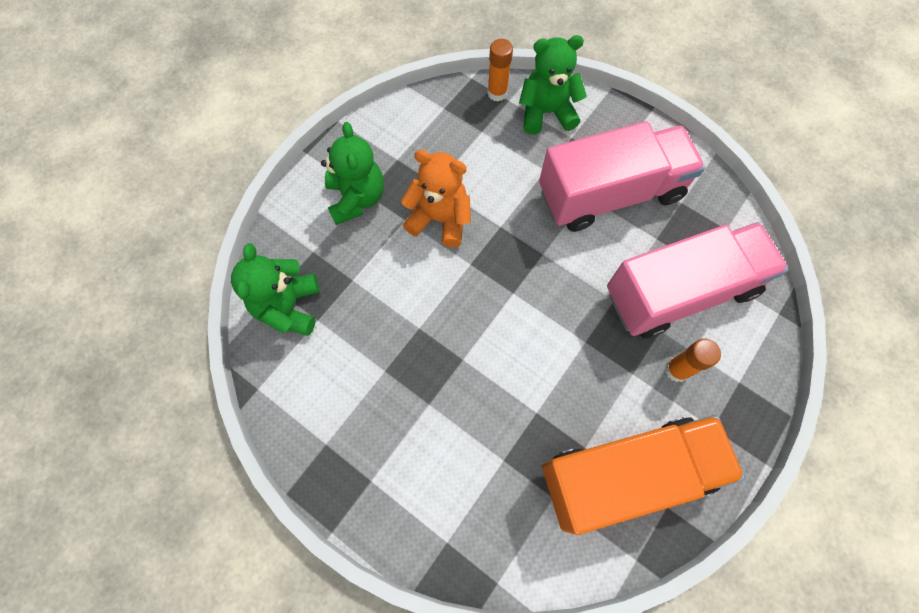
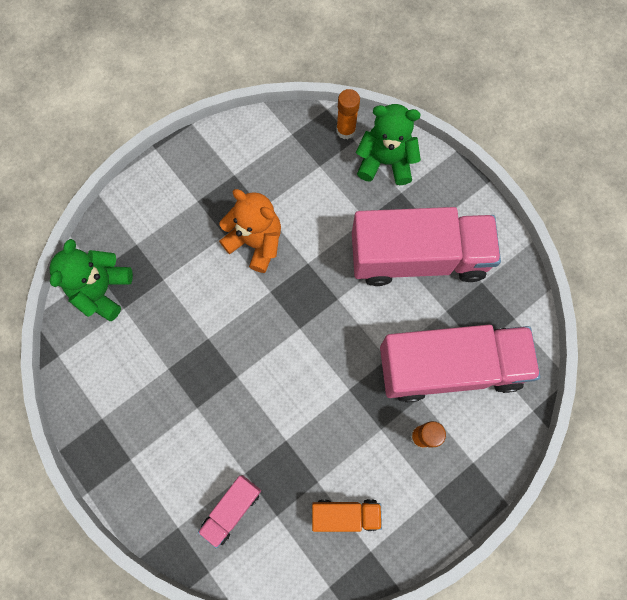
camera: 15 degrees right, 5 degrees up
green teddy bear [321,122,384,225] -> none
orange truck [542,415,745,535] -> orange truck [312,499,382,532], size x0.45
none -> pink truck [198,475,261,549]

